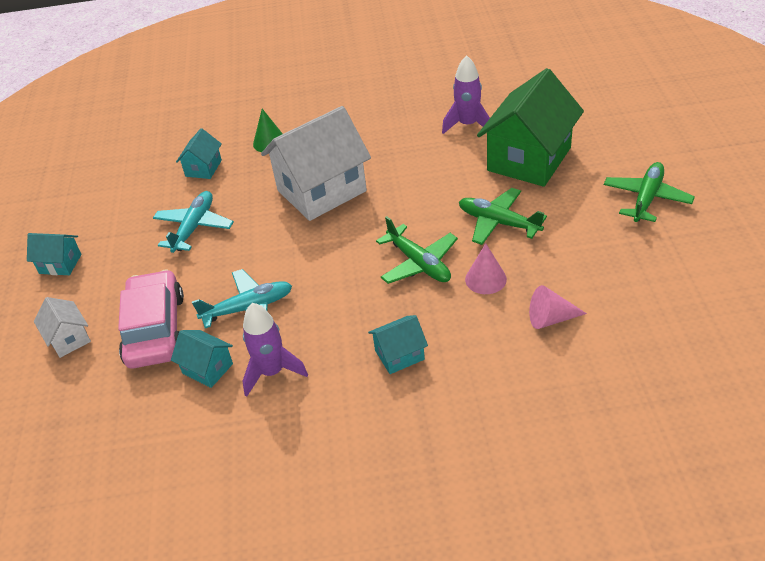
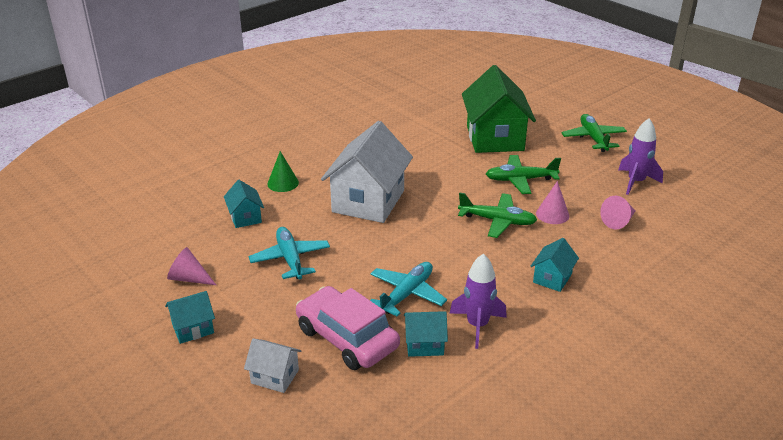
camera: 40 degrees left, 10 degrees down
purple rocket [442,55,490,134] -> purple rocket moved to [618,118,663,195]
none -> pink cone [167,247,216,285]

